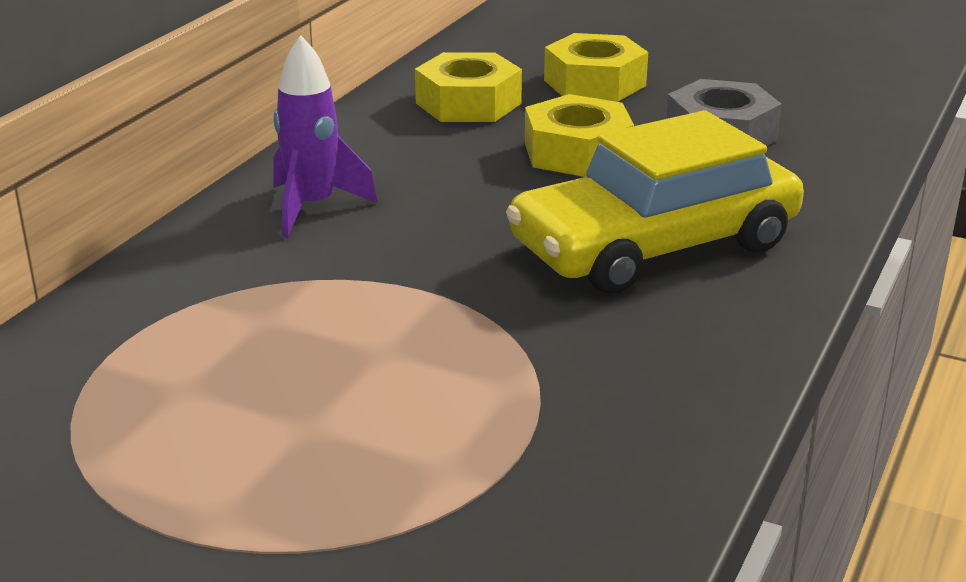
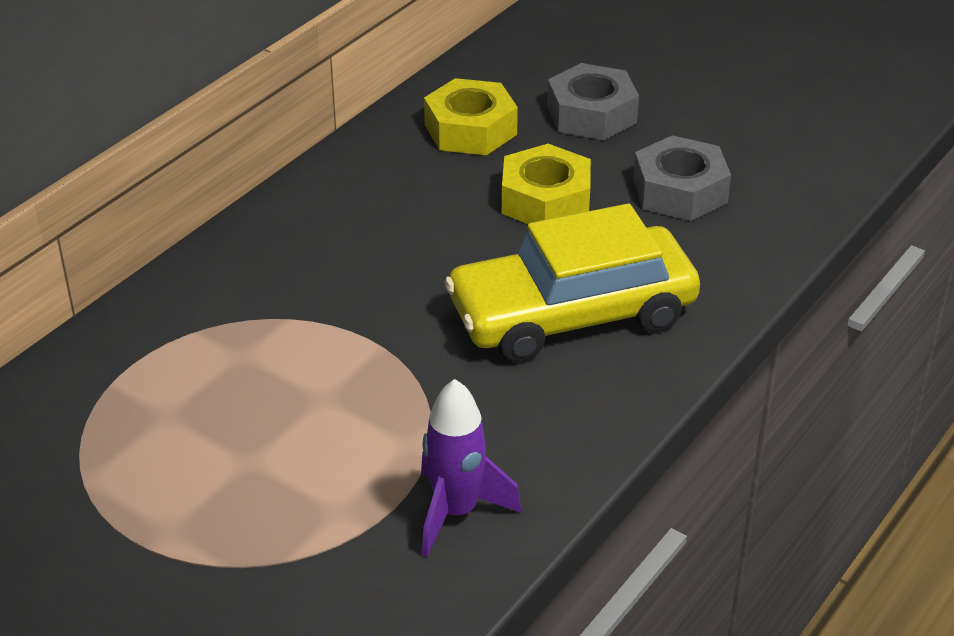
camera: 10 degrees right, 10 degrees up
purple rocket [274,36,378,237] -> purple rocket moved to [421,379,521,557]
yellow nut [544,33,648,102] -> grey nut [547,63,639,140]

